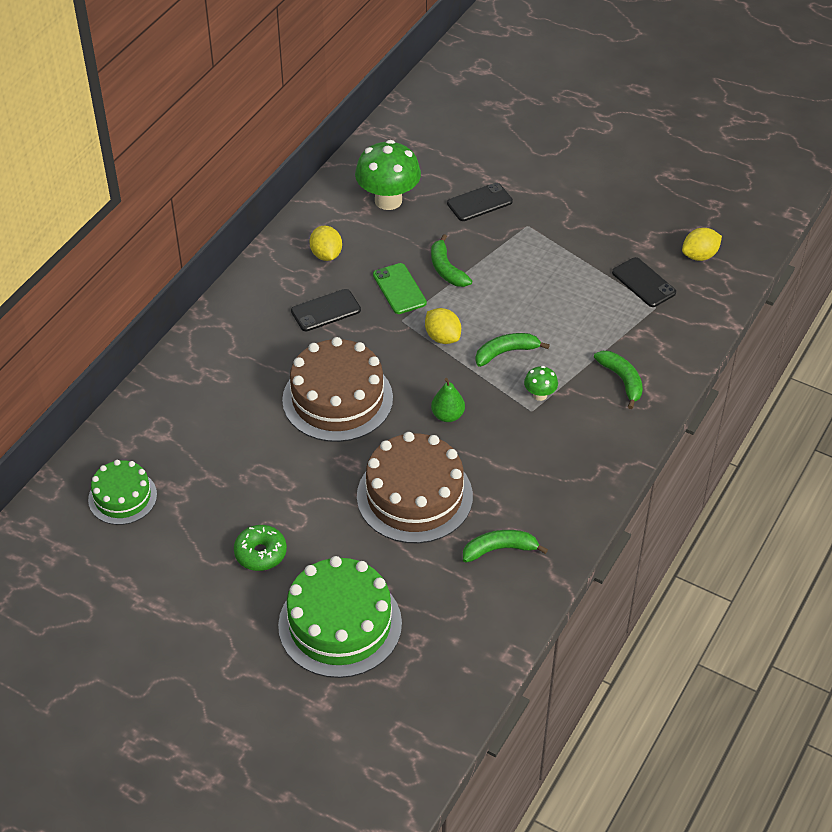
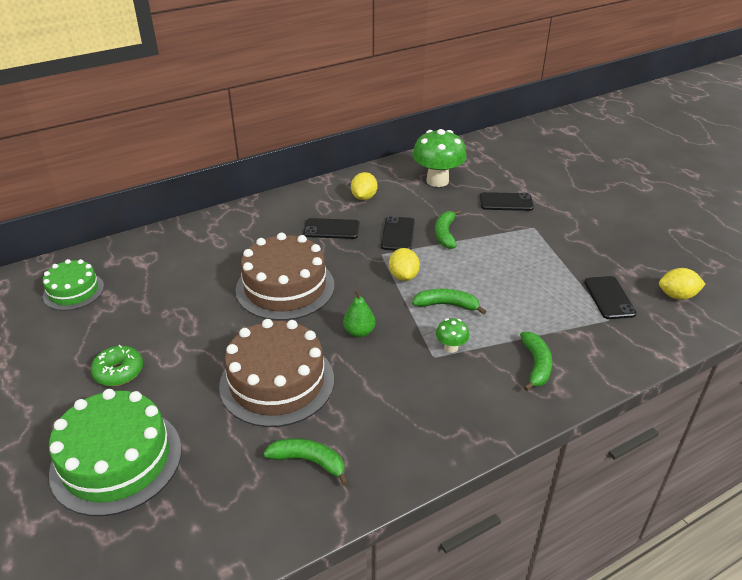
camera: 30 degrees right, 10 degrees down
green phone [373,263,427,314] -> black phone [381,216,415,251]

